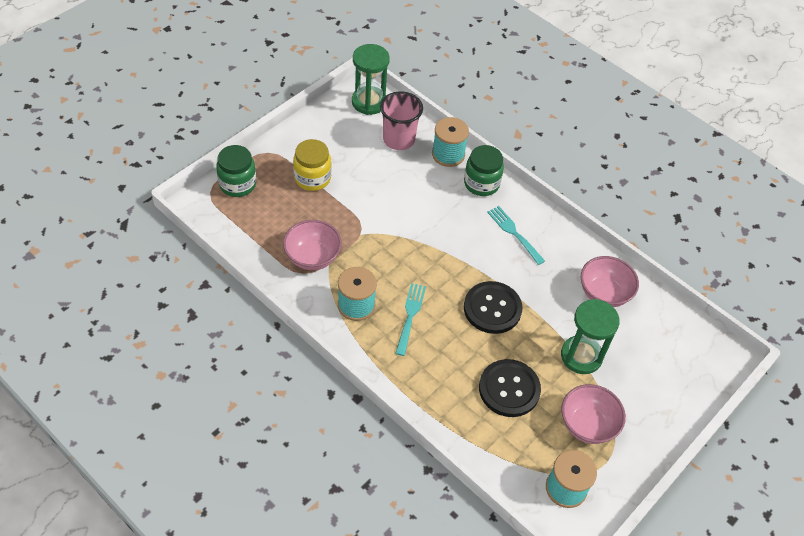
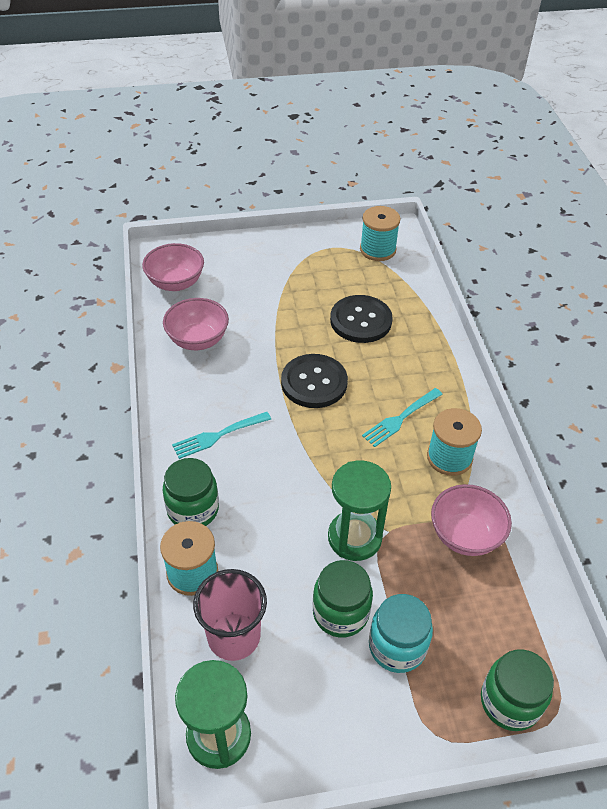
camera: 140 degrees left, 5 degrees down
yellow jar [293,139,331,191] -> turquoise jar [369,594,433,673]
turquoise fork [487,206,545,265] -> turquoise fork turned 60 degrees clockwise [172,412,271,459]
green hourglass [561,299,620,374] -> green hourglass moved to [328,461,391,561]
pink bowl [561,384,626,444] -> pink bowl moved to [142,243,204,291]
none -> green jar [313,560,373,638]

